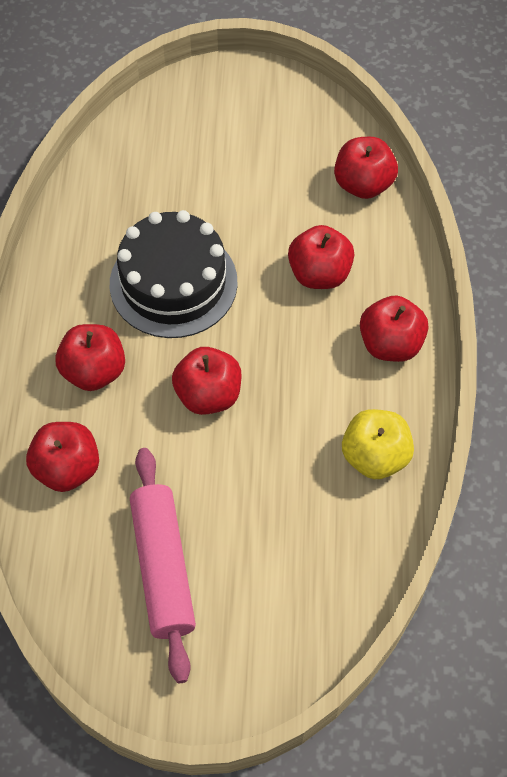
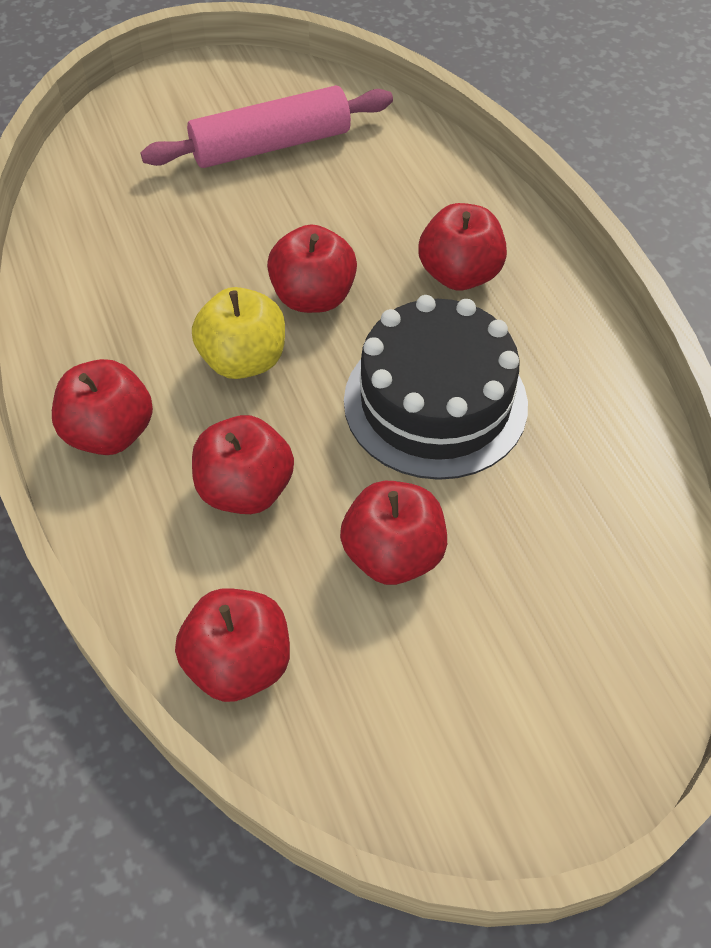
camera: 155 degrees right, 5 degrees down
red apple [26,422,99,492] -> red apple moved to [340,481,447,585]
pink rolling pin [130,448,196,683] -> pink rolling pin turned 75 degrees counterclockwise [140,85,393,168]
yellow apple [342,409,414,479] -> yellow apple moved to [192,287,285,379]

